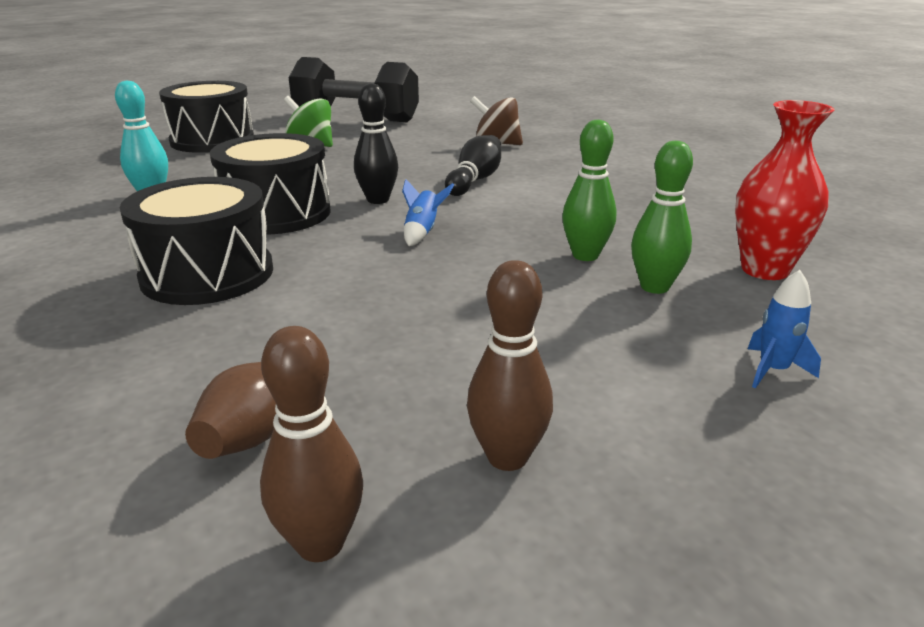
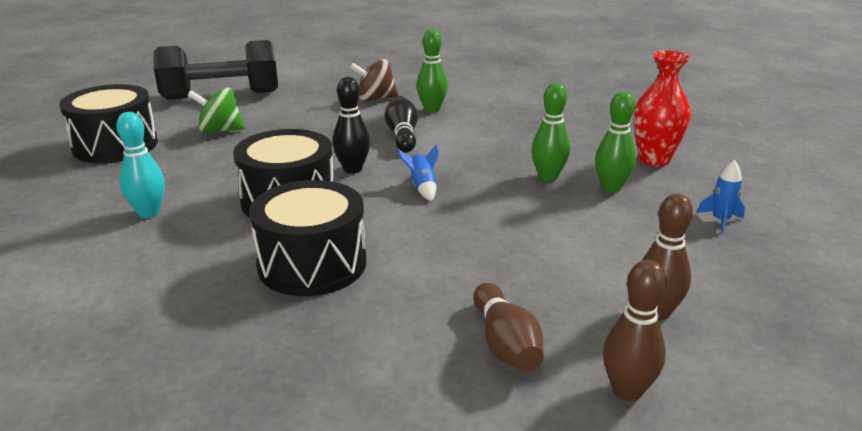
camera: 30 degrees left, 0 degrees up
none -> green bowling pin [417,30,448,113]

